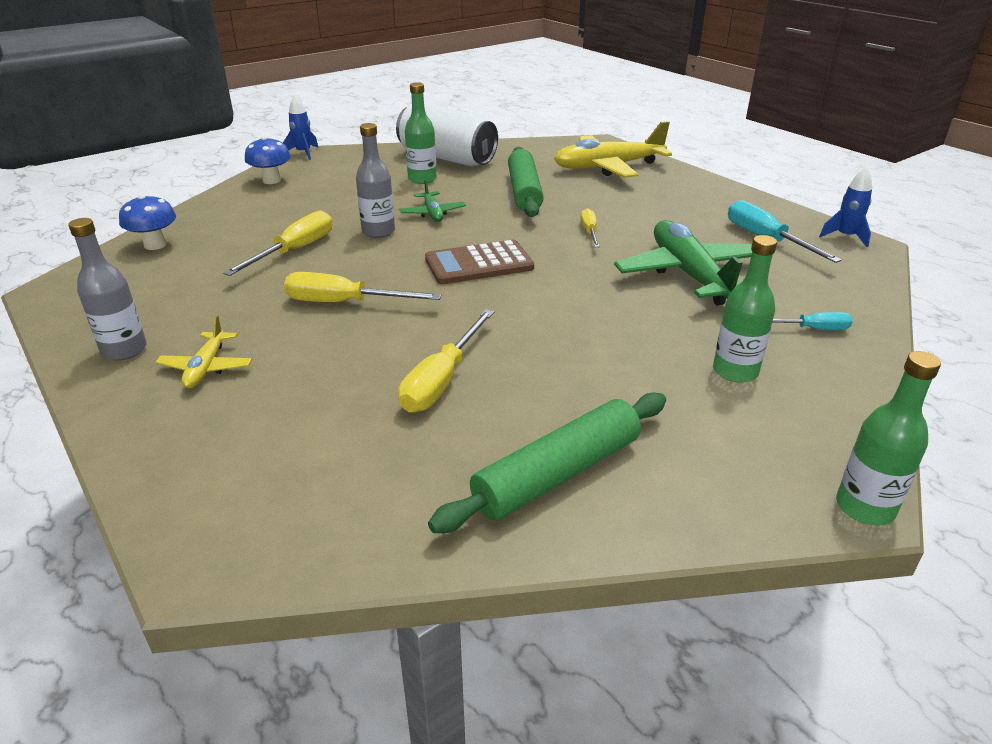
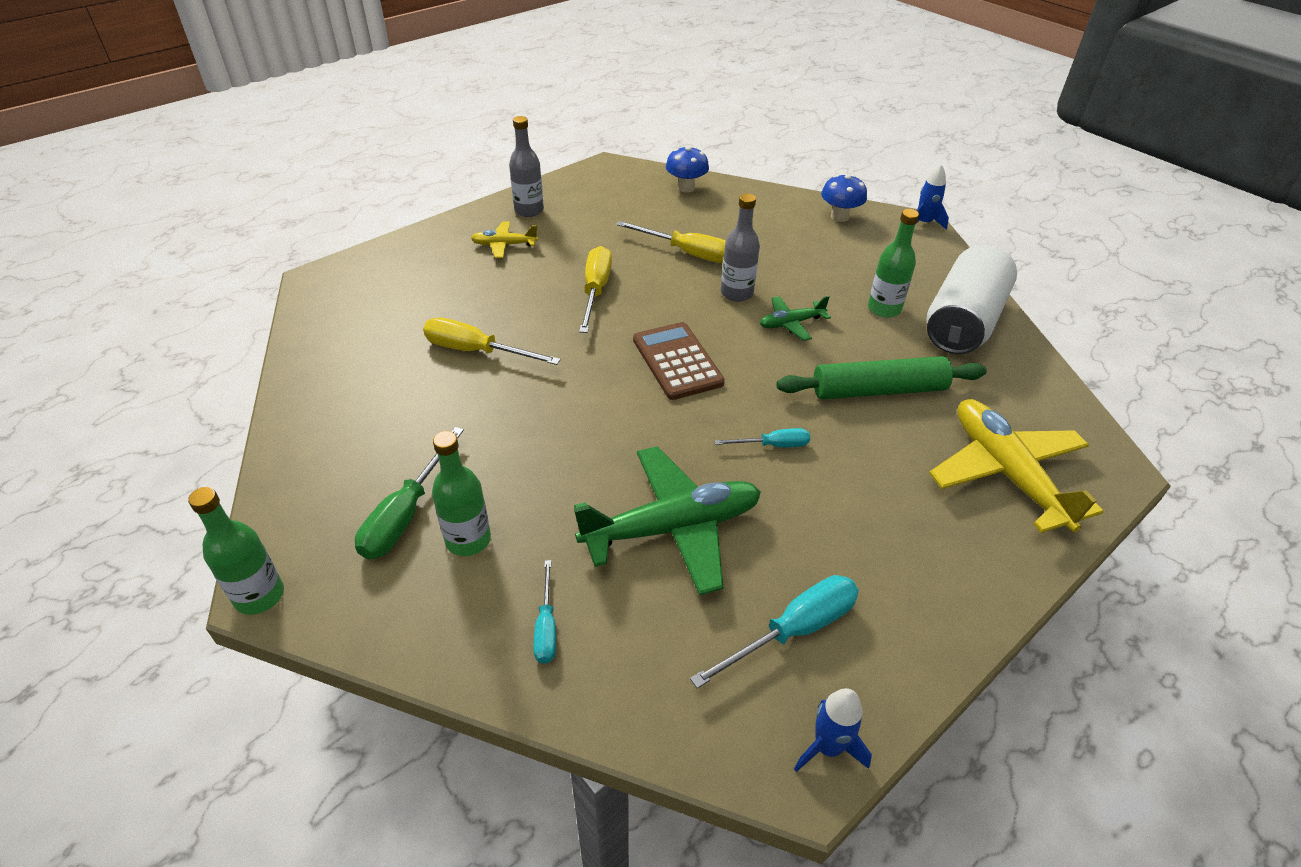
camera: 85 degrees right, 10 degrees up
green rolling pin [428,392,666,533] -> none
yellow screwdriver [580,208,600,247] -> turquoise screwdriver [715,428,810,447]
none -> green screwdriver [355,427,464,559]

